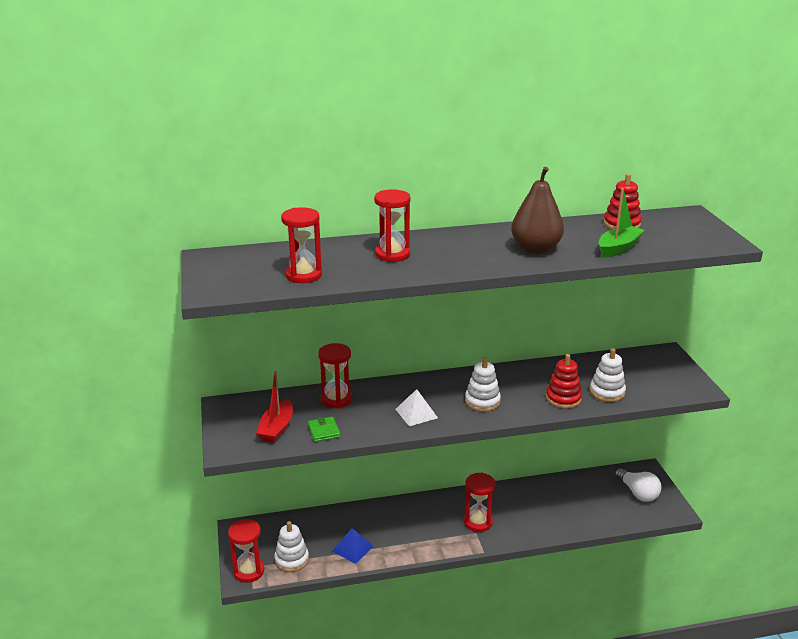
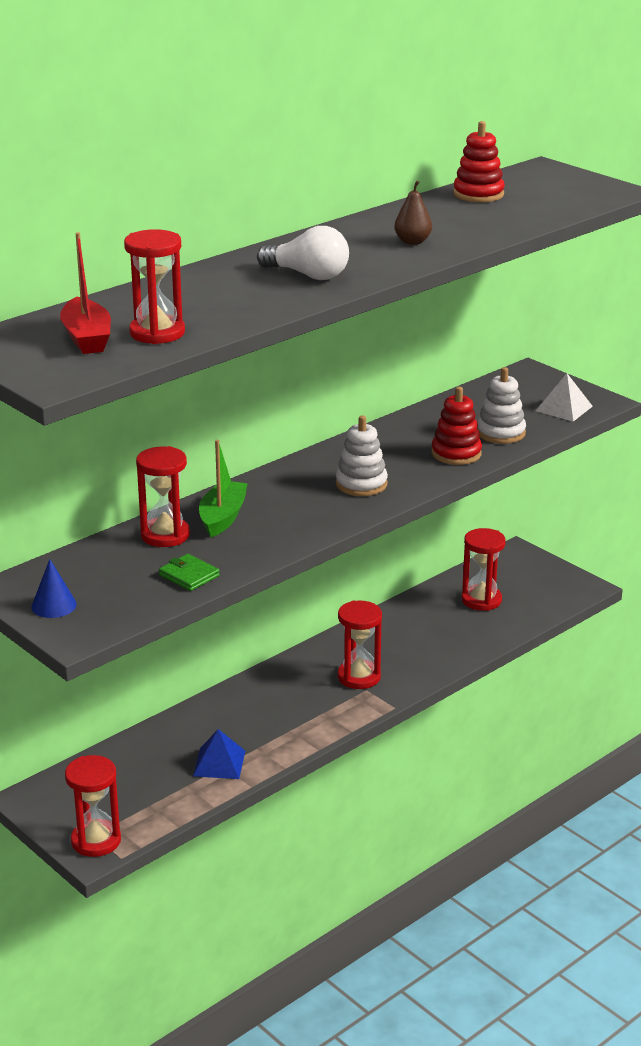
camera: 30 degrees left, 0 degrees up
red boat [256,371,293,443] -> red boat moved to [60,232,111,354]
white stacking toy [274,521,309,572] -> none
red hourglass [374,189,411,262] -> red hourglass moved to [462,528,506,611]
white pyramid [395,389,438,426] -> white pyramid moved to [536,374,593,422]
brown pear [511,167,564,254] -> brown pear [394,180,432,245], size x0.52
green boat [598,188,645,258] -> green boat moved to [199,440,248,537]
white light bulb [615,468,661,502] -> white light bulb moved to [257,226,349,280]
none -> blue cone [31,559,77,618]

